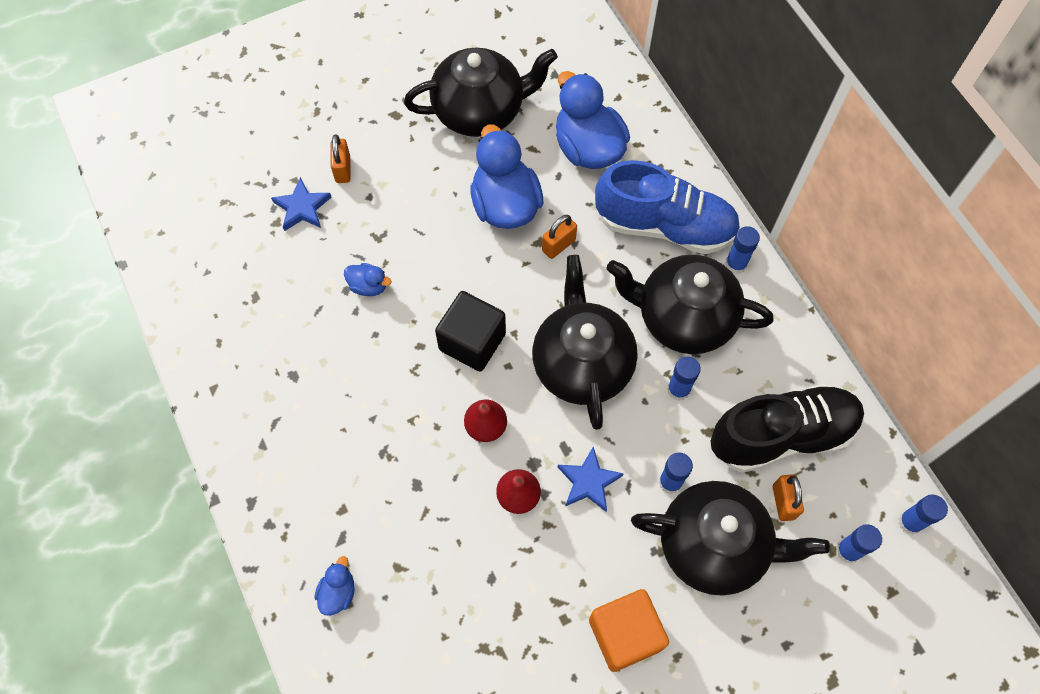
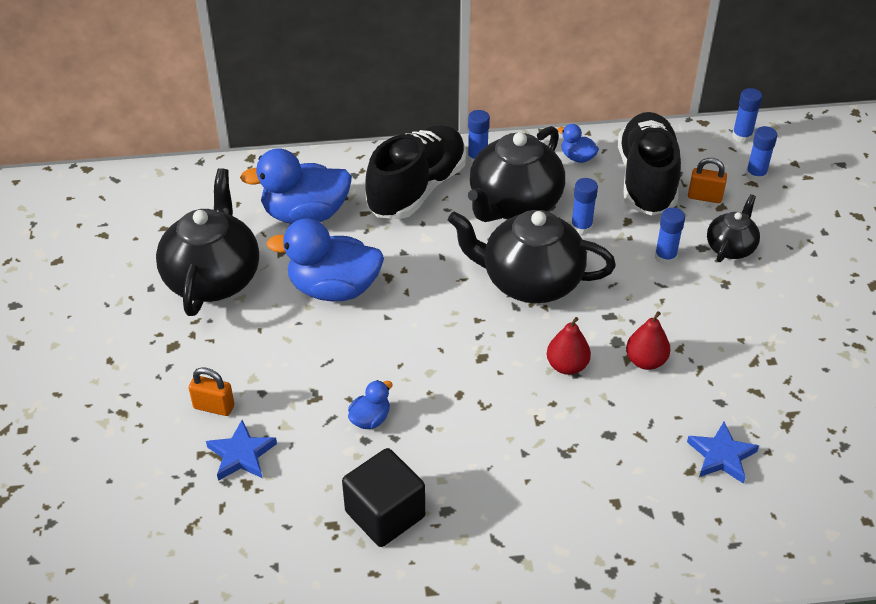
camera: 70 degrees left, 20 degrees down
blue duck [315,556,355,616] -> blue duck moved to [557,124,599,163]
black cube [435,291,506,371] -> black cube moved to [342,448,425,547]
orange padlock [542,215,577,259] -> none
blue star [558,447,624,512] -> blue star moved to [687,422,759,484]
orange cube [589,589,669,672] -> none
blue shoe [595,160,740,254] -> black shoe [365,125,466,219]
black teapot [631,481,830,596] -> black teapot [707,194,760,262], size x0.53

